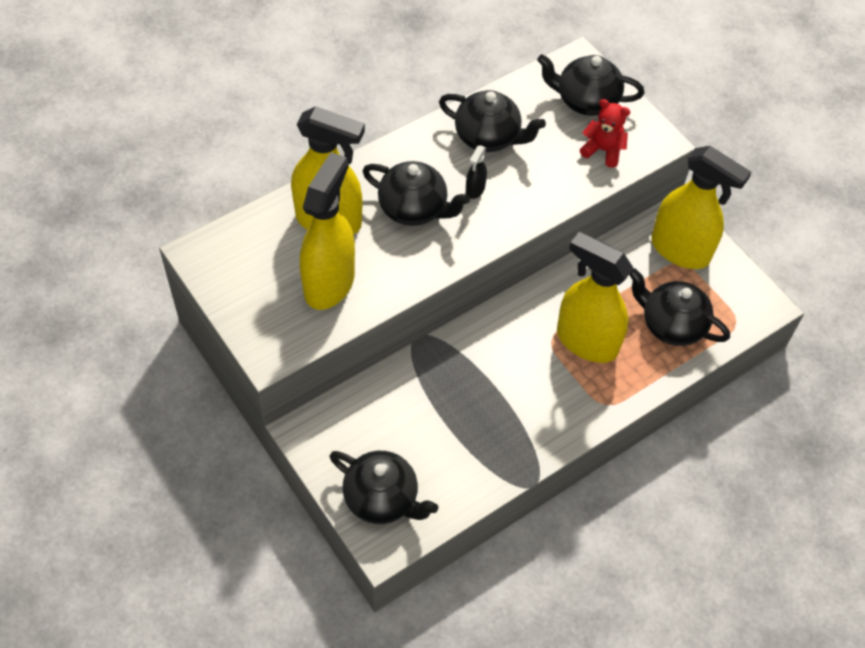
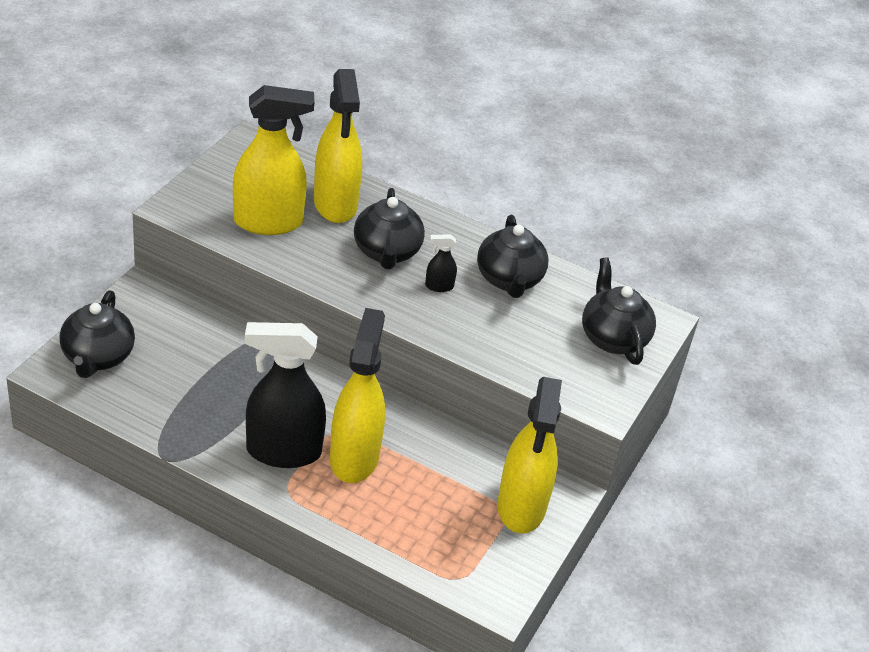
camera: 60 degrees right, 15 degrees down
red teddy bear [580,99,630,168] -> none
black teapot [629,268,730,346] -> none
none -> black spray bottle [245,322,326,468]

